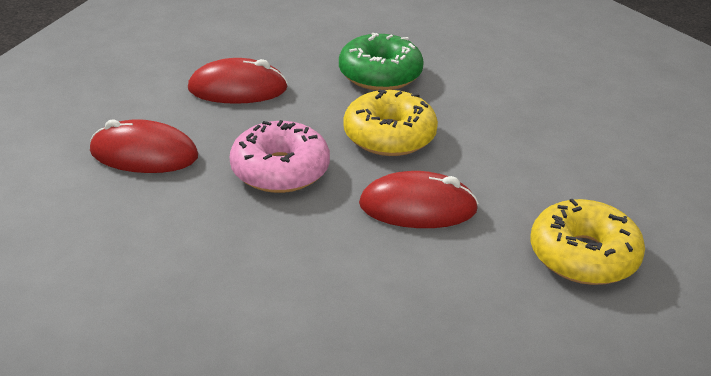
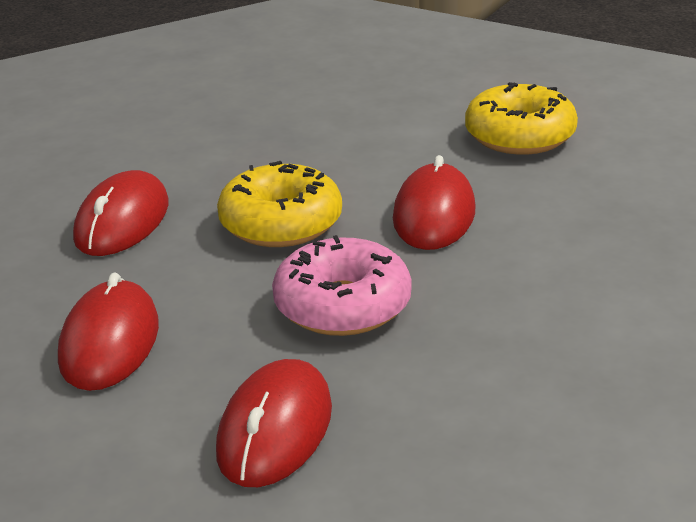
camera: 80 degrees left, 5 degrees down
green donut [339,33,424,90] -> red mouse [73,170,168,256]

